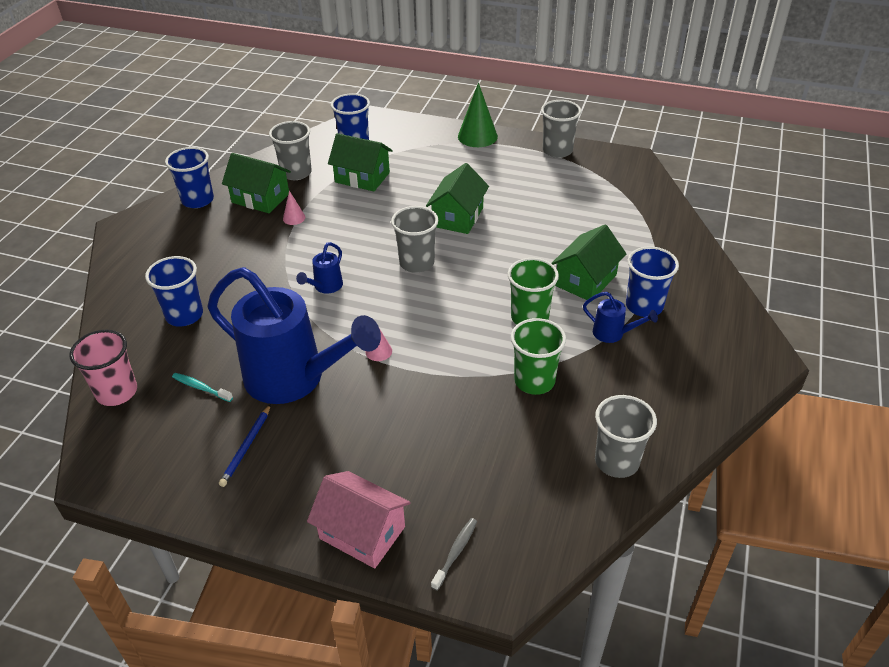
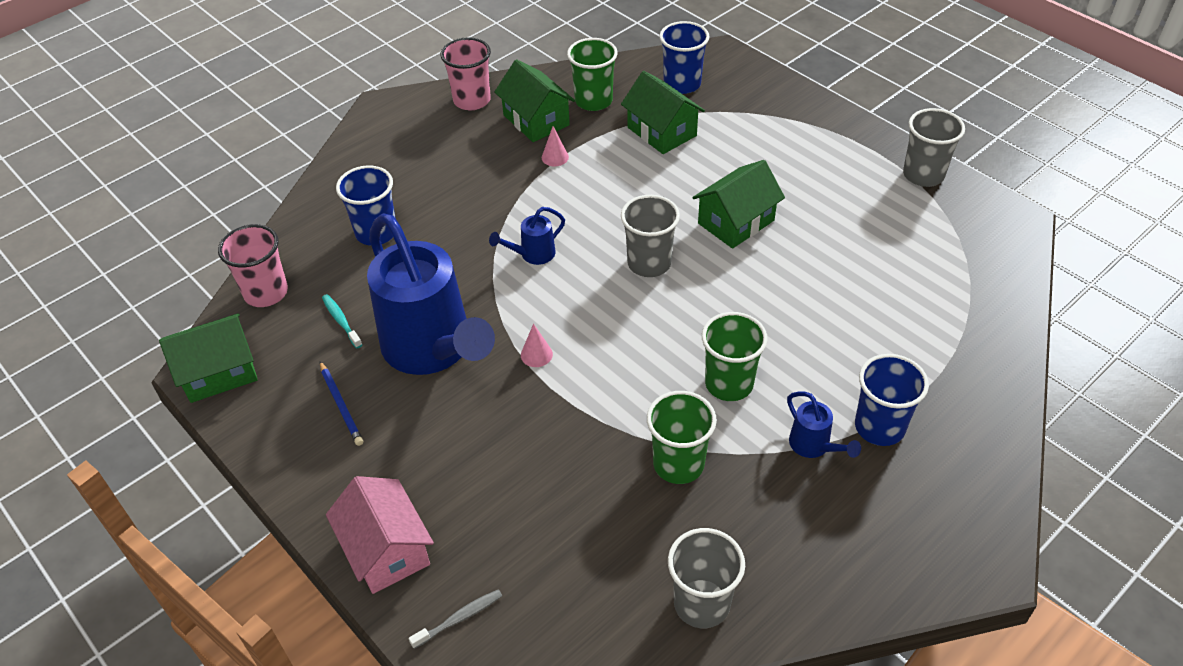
camera: 30 degrees right, 5 degrees up
blue cup [165,147,214,208] -> pink cup [441,37,491,110]
blue pencil [219,404,271,487] -> blue pencil turned 75 degrees counterclockwise [320,361,363,446]
grey cup [269,121,312,180] -> green cup [567,38,618,111]
green cone [458,82,498,147] -> none
green house [551,225,626,302] -> green house moved to [159,313,258,403]

